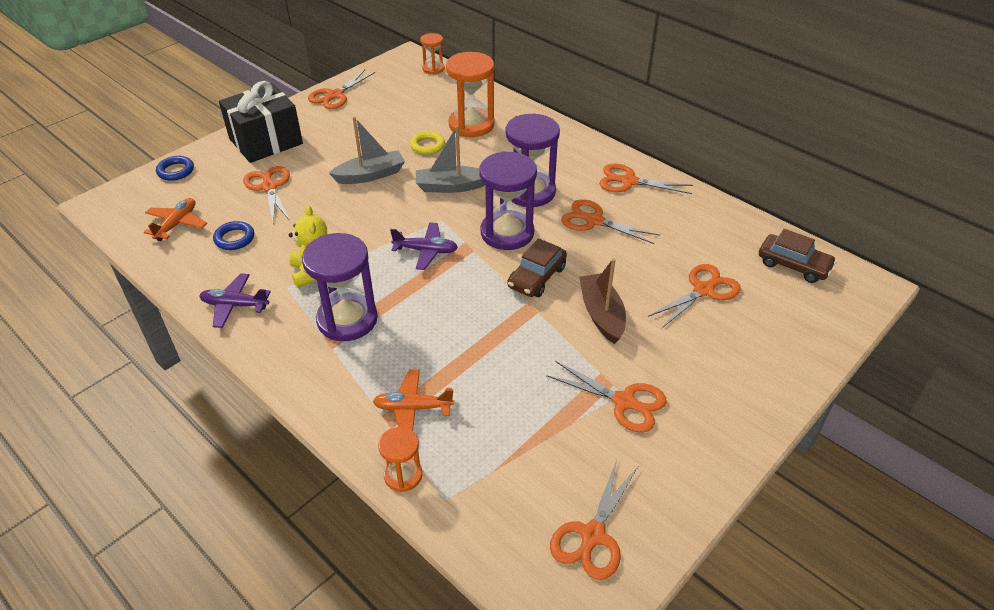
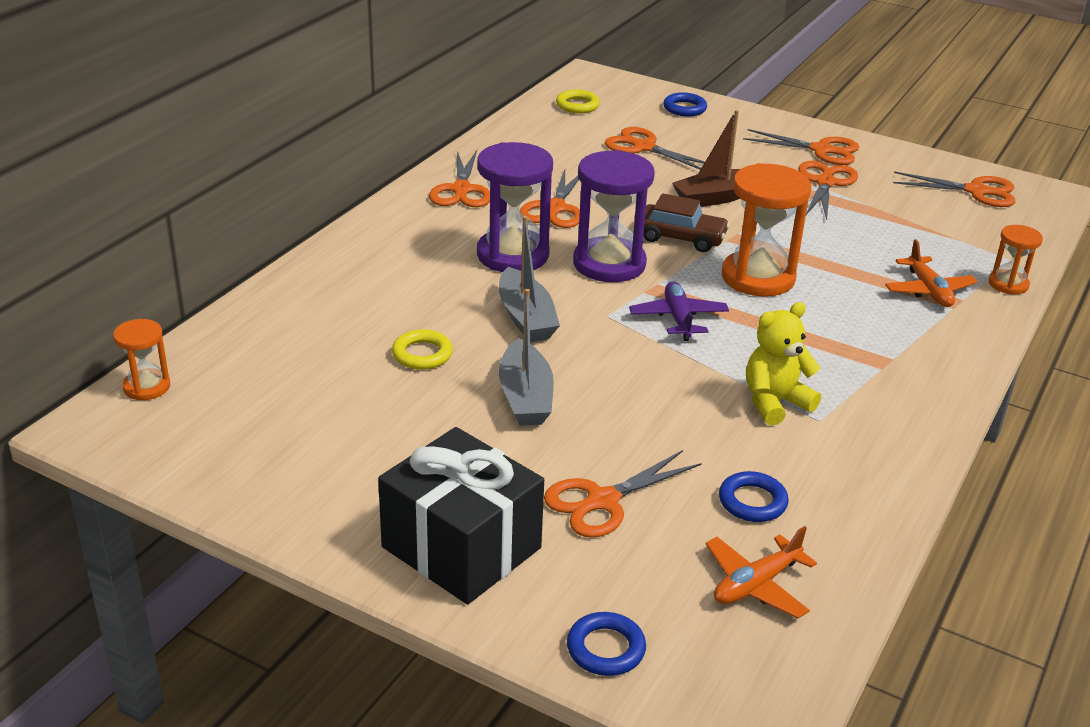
camera: 105 degrees left, 10 degrees down
orange plane [144,198,207,241] -> orange plane turned 45 degrees counterclockwise [706,526,817,619]
purple plane [199,273,271,328] -> none
purple hourglass [302,233,378,341] -> none
orange scissors [308,70,375,109] -> orange scissors moved to [743,129,859,165]
grey boat [329,117,405,184] -> grey boat turned 150 degrees counterclockwise [499,289,554,426]
orange hourglass [446,52,495,137] -> orange hourglass moved to [722,163,811,297]
brown car [759,229,837,283] -> yellow ring [556,89,600,114]
none -> blue ring [663,92,707,117]

